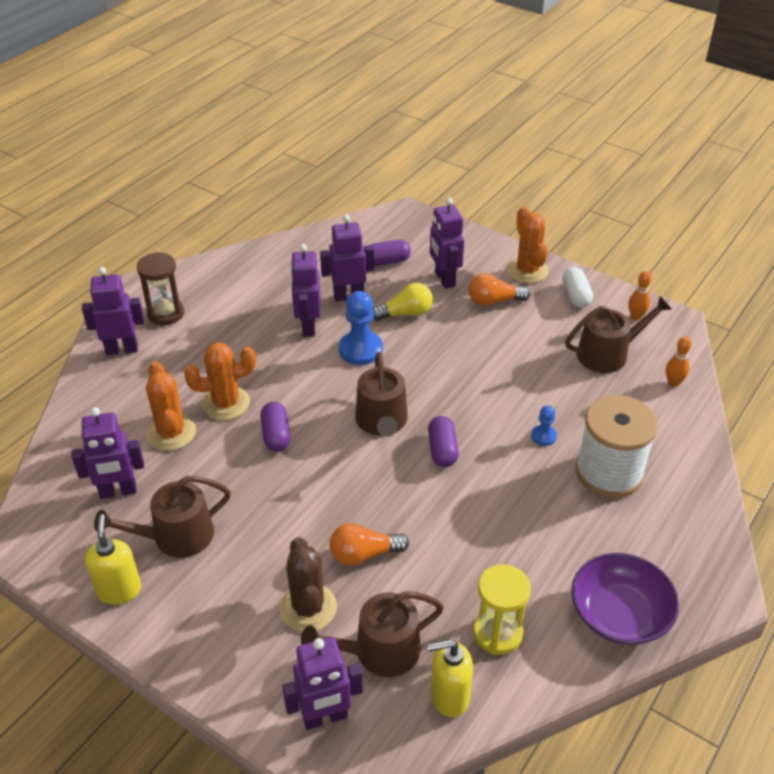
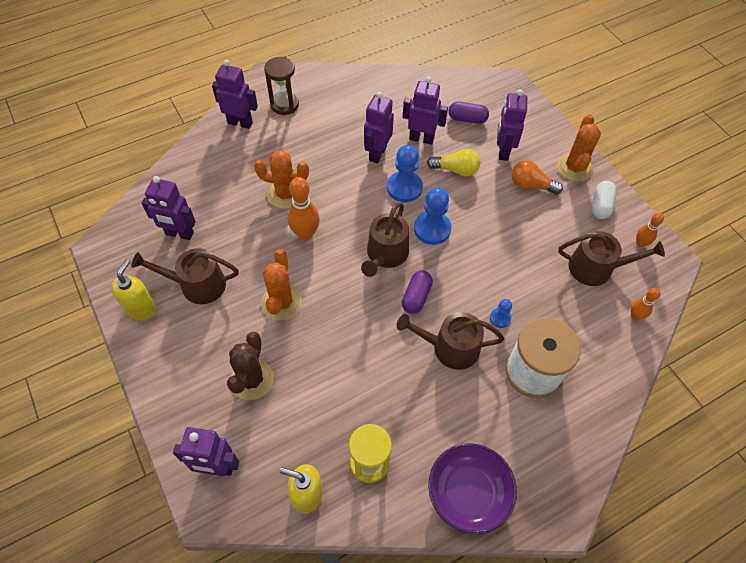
camera: 25 degrees right, 15 degrees up
orange cactus [146,361,196,451] -> orange cactus moved to [261,249,302,320]
purple capsule [260,402,290,451] -> orange bowling pin [288,177,320,241]
brown watering can [301,591,444,677] -> brown watering can moved to [397,312,504,370]
orange light bulb [330,523,409,565] -> none
none -> blue pawn [414,187,451,245]

